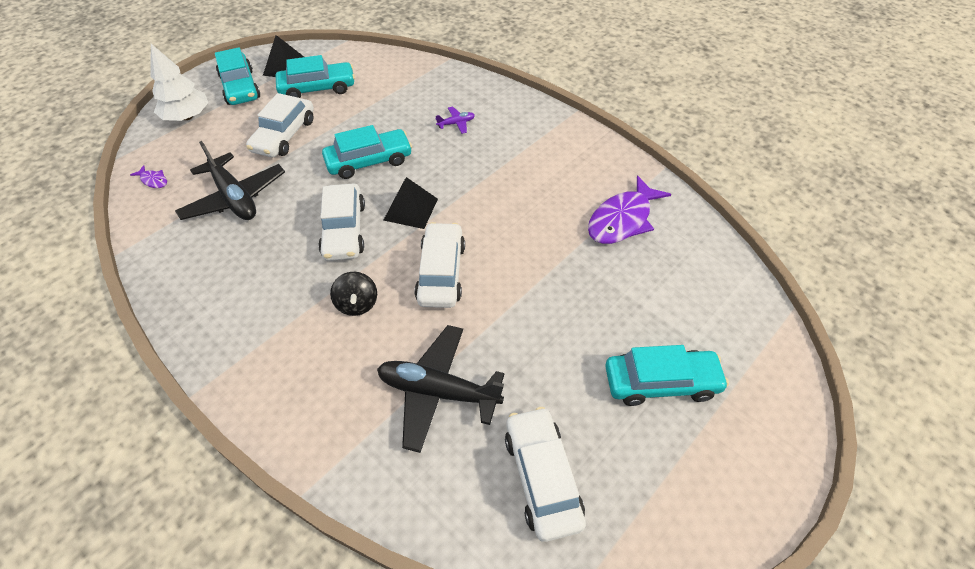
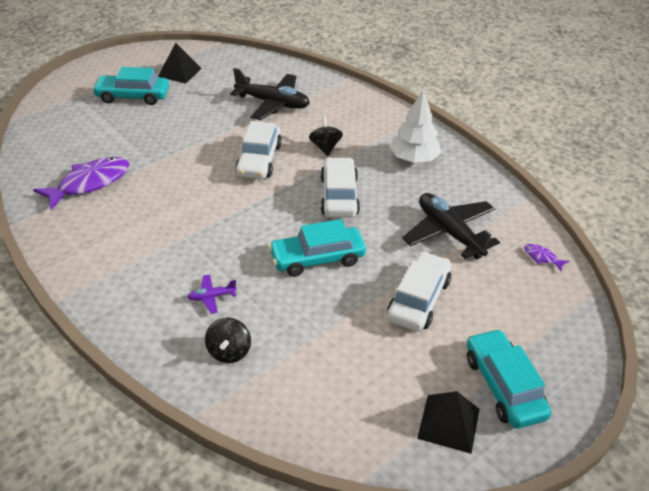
camera: 175 degrees left, 10 degrees down
white tree [150,44,208,121] -> white tree moved to [390,90,441,163]
turquoise car [276,55,355,98] -> none
black pyramid [383,177,438,229] -> black pyramid moved to [158,43,202,83]
white car [505,407,586,542] -> none
none -> black spinning top [205,318,251,363]

